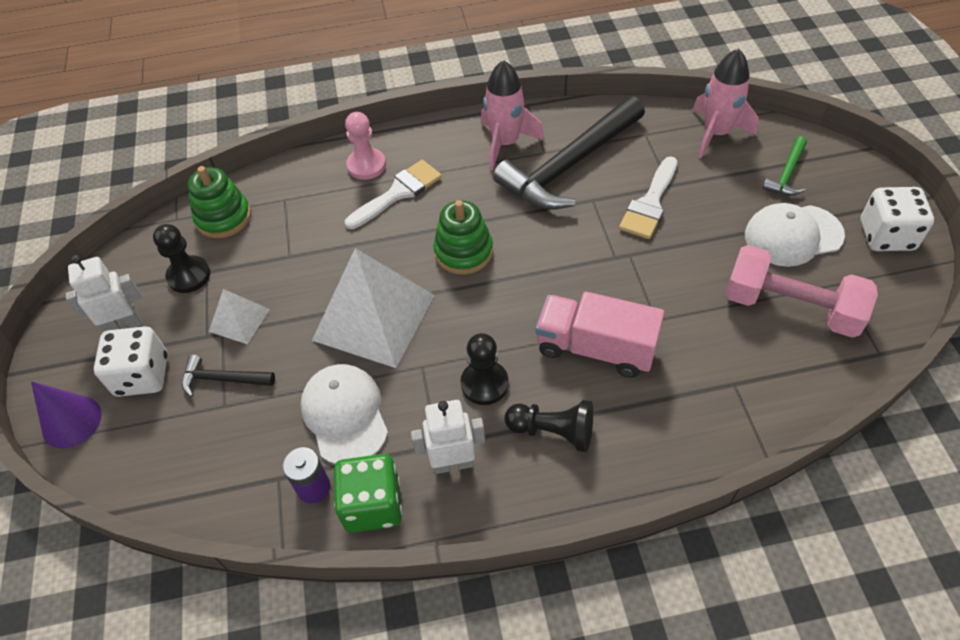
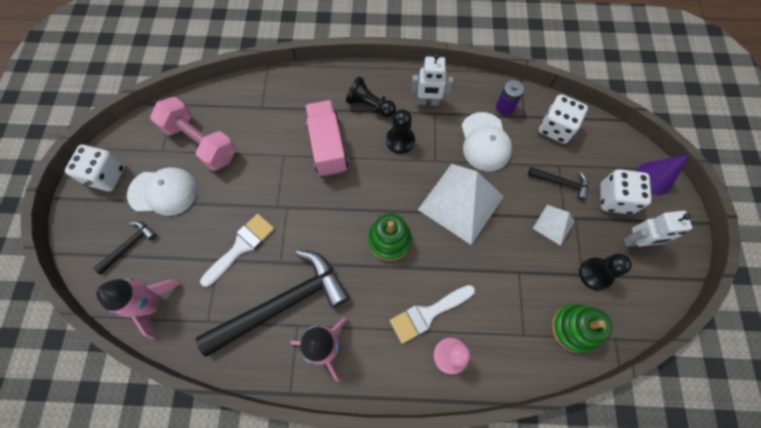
camera: 170 degrees left, 15 degrees up
green dice [334,454,402,533] -> none
pink truck [536,291,664,378] -> pink truck turned 135 degrees counterclockwise [305,100,348,177]
green hammer [762,136,807,196] -> black hammer [93,221,157,275]
none -> white dice [539,94,588,144]

